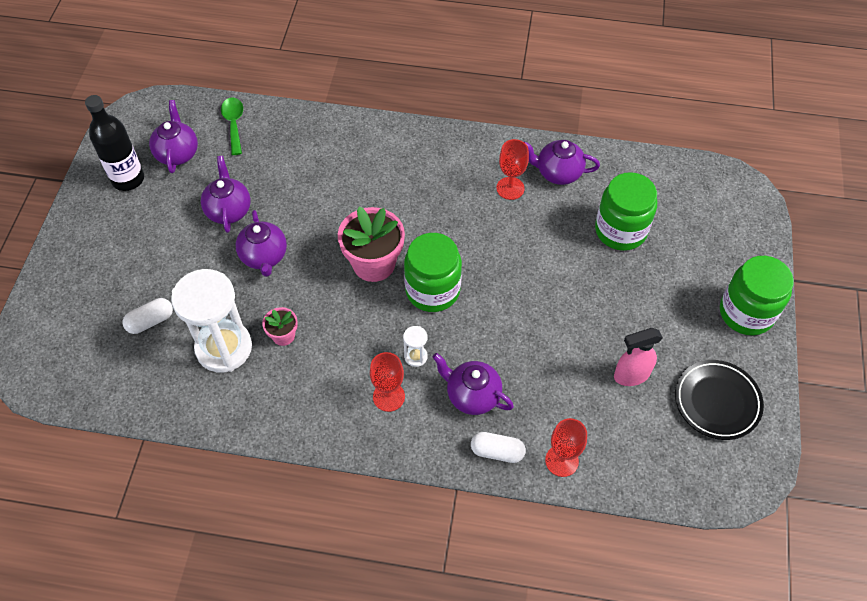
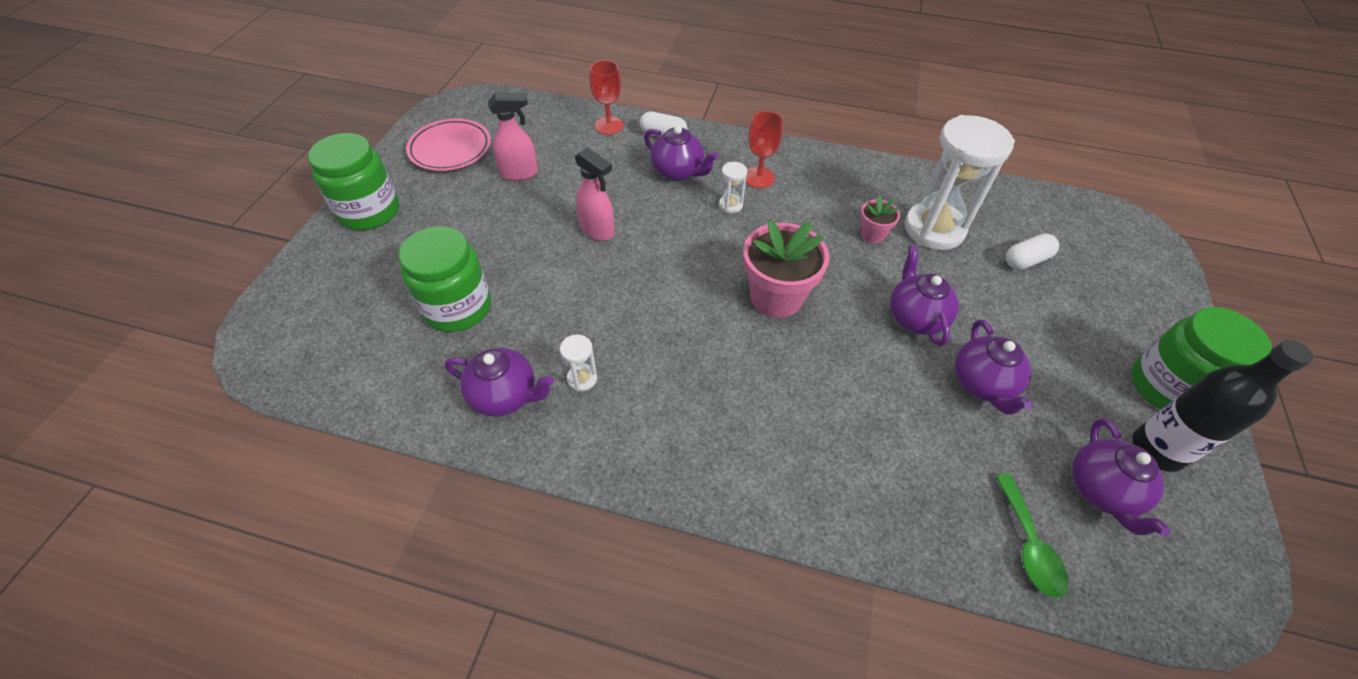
camera: 175 degrees left, 5 degrees down
green jar [404,233,462,312] -> green jar moved to [1131,307,1272,410]
red goblet [496,139,529,200] -> white hourglass [560,335,597,391]
black plate [675,360,764,440] -> pink plate [406,118,491,171]
none -> pink spray bottle [575,148,614,241]

